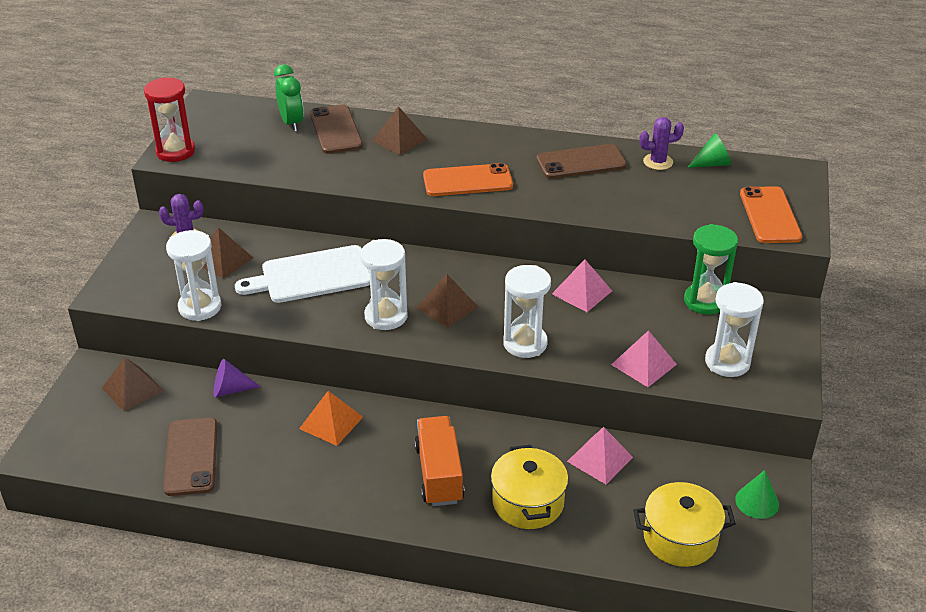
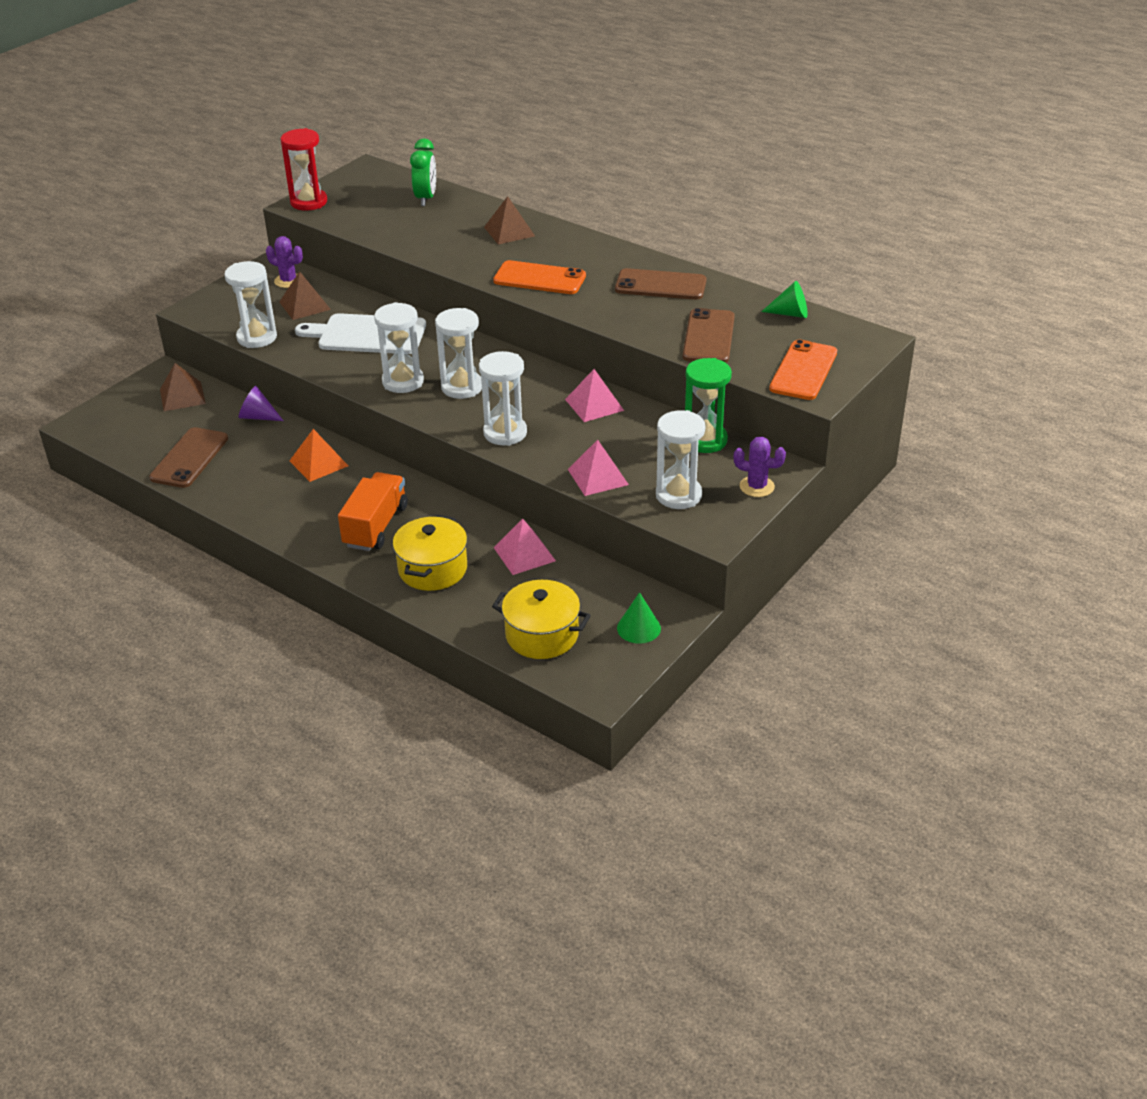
camera: 25 degrees right, 0 degrees up
brown phone [310,104,363,154] -> brown phone moved to [683,308,735,363]
brown pyramid [416,274,478,328] -> white hourglass [435,308,482,399]
purple cactus [639,117,684,170] -> purple cactus moved to [734,437,786,497]

